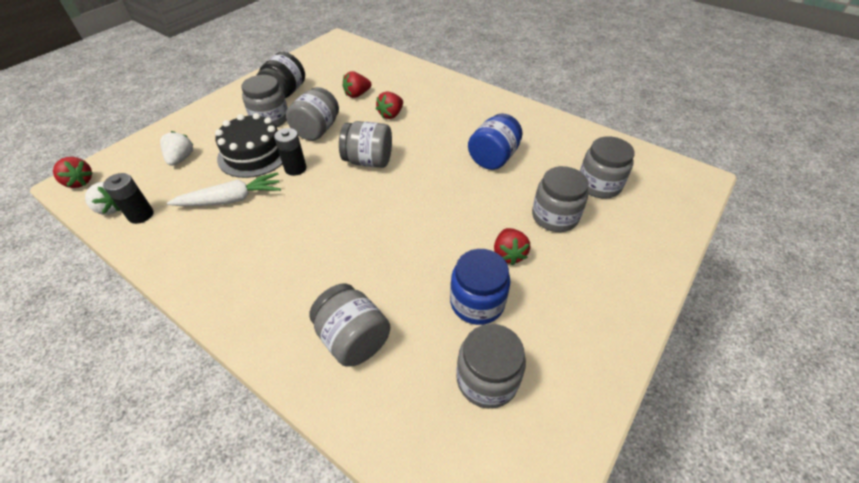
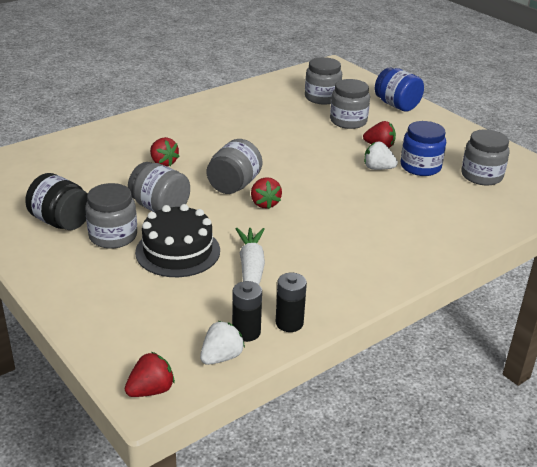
camera: 75 degrees left, 15 degrees down
white strawberry [160,131,194,166] -> white strawberry moved to [364,142,398,170]
black battery [274,128,307,176] -> black battery moved to [276,273,307,332]
grey jar [309,284,390,367] -> none
red strawberry [343,71,371,98] -> red strawberry moved to [251,177,282,209]
blue jar [468,113,523,170] -> blue jar moved to [374,68,424,112]

